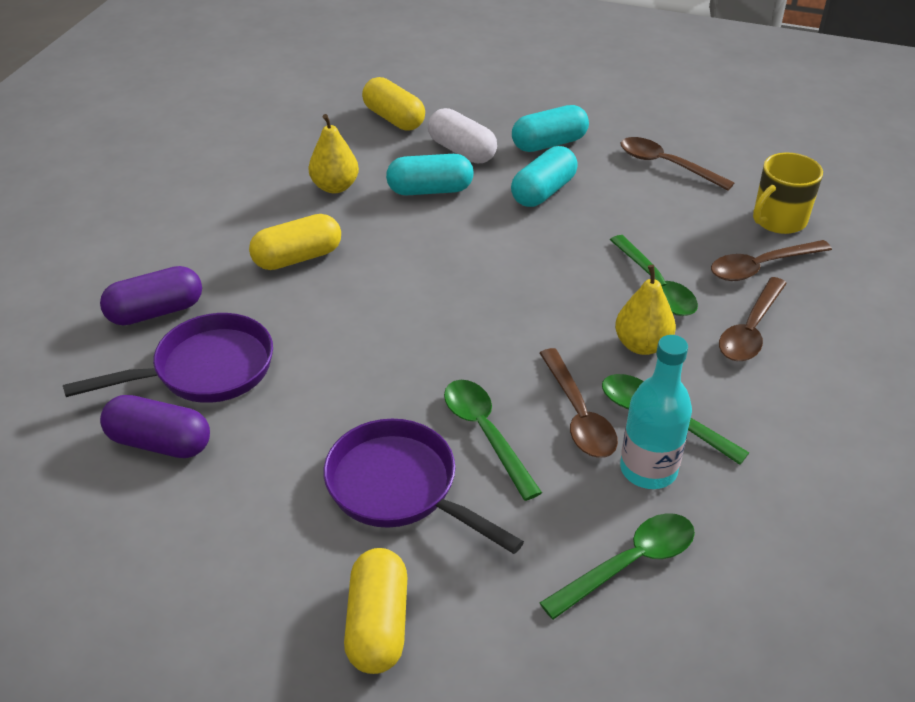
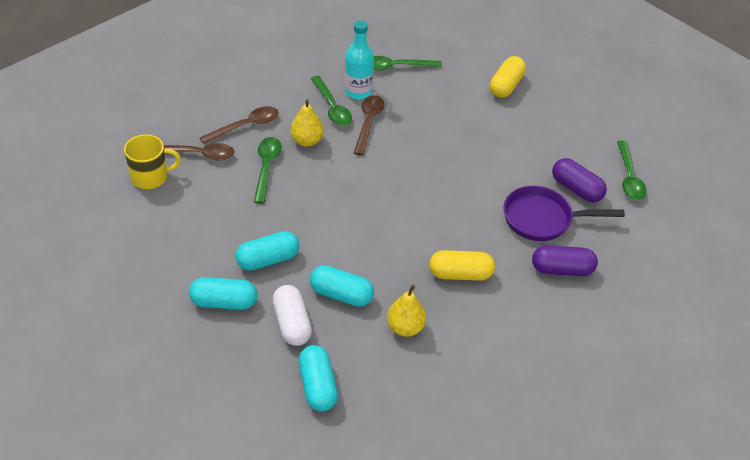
camera: 155 degrees left, 5 degrees up
purple pan [324,419,524,554] -> none
yellow capsule [362,77,425,131] -> turquoise capsule [298,345,338,411]
green spoon [444,380,542,501] -> green spoon moved to [617,140,647,200]
brown spoon [621,137,734,190] -> none

